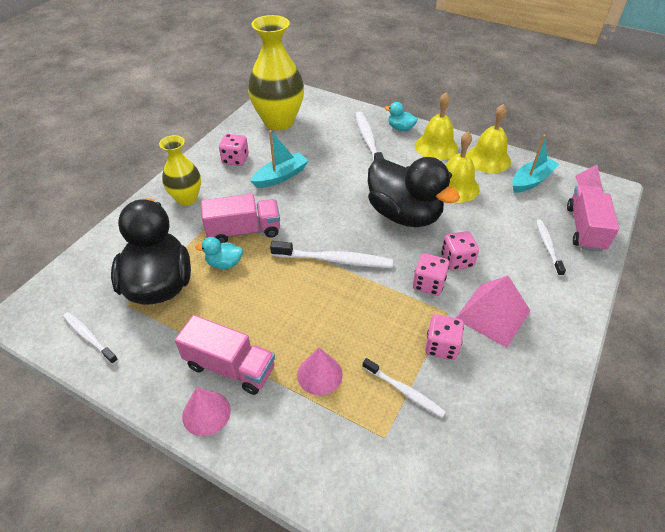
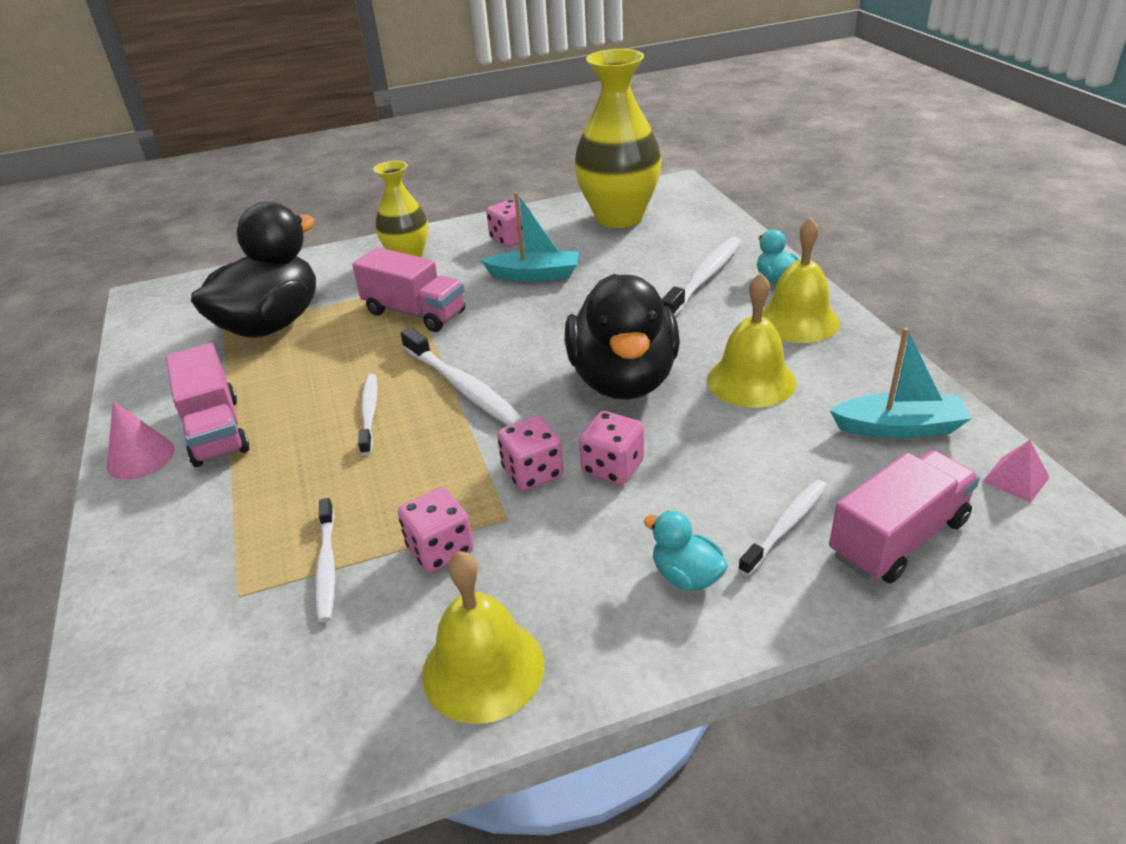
camera: 45 degrees right, 10 degrees down
white toothbrush [63,312,118,364] -> white toothbrush moved to [358,374,377,455]
turquoise duck [195,237,243,269] -> turquoise duck moved to [644,511,728,591]
pink cone [297,347,343,395] -> none
pink pyramid [456,275,531,348] -> none
yellow bell [467,104,511,173] -> yellow bell moved to [422,551,544,724]

